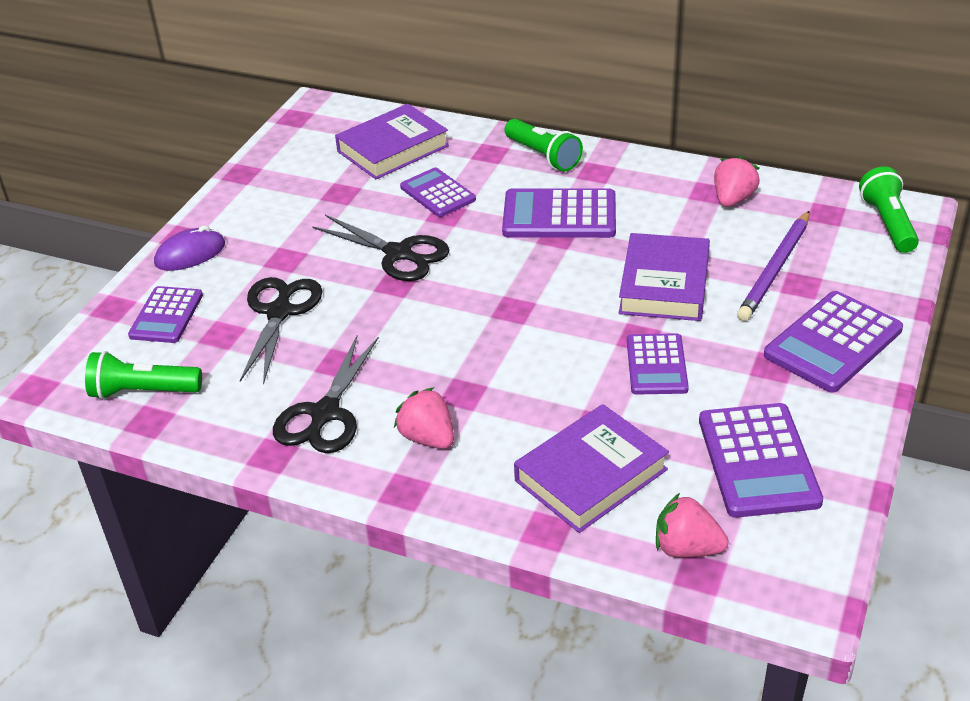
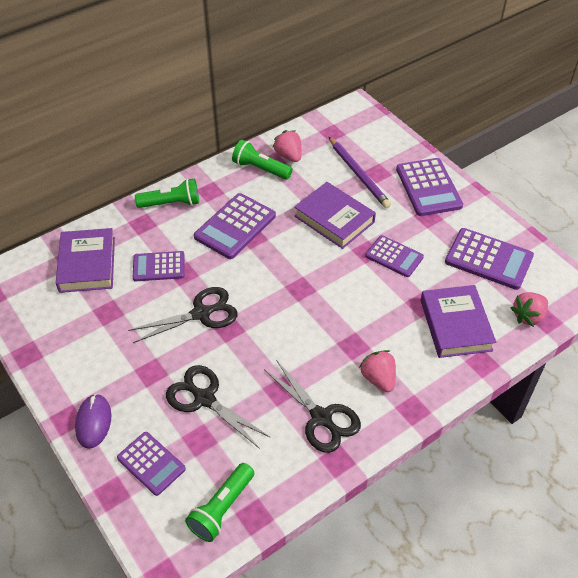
camera: 60 degrees left, 10 degrees up
pink strawberry [394,387,454,449] -> pink strawberry turned 75 degrees clockwise [359,350,396,392]
green flashlight [859,167,919,253] -> green flashlight moved to [232,140,293,180]

